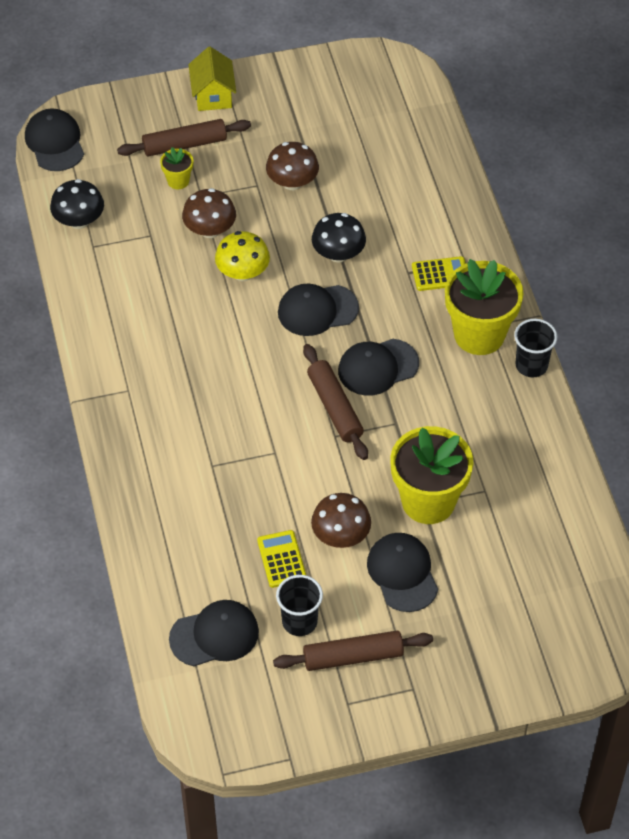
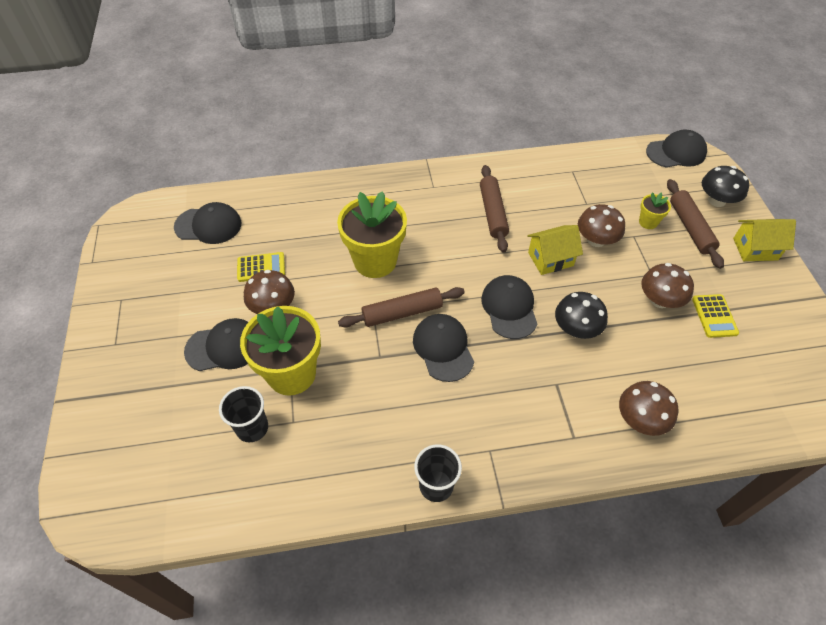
camera: 95 degrees right, 0 degrees up
black mushroom [50,179,104,229] -> black mushroom moved to [702,166,749,207]
black cap [169,600,259,666] -> black cap turned 75 degrees counterclockwise [174,202,241,244]
yellow mushroom [215,231,270,281] -> yellow house [527,225,583,275]
brown rolling pin [273,631,433,671] -> brown rolling pin moved to [480,165,509,253]
black cup [276,575,323,636] -> black cup moved to [219,386,268,442]
yellow calculator [412,256,466,291] -> yellow calculator moved to [692,294,739,338]
yellow flower pot [445,259,523,355] -> yellow flower pot moved to [337,191,407,278]
none -> brown mushroom [619,381,678,436]

